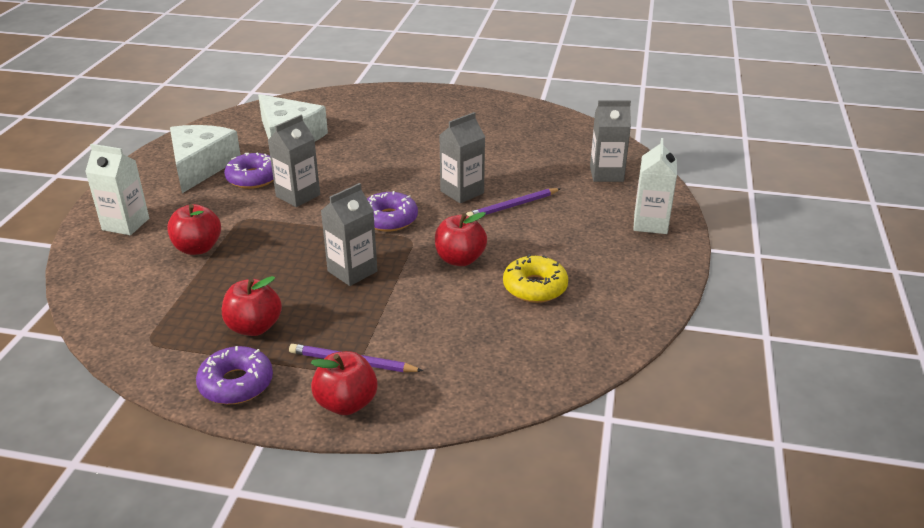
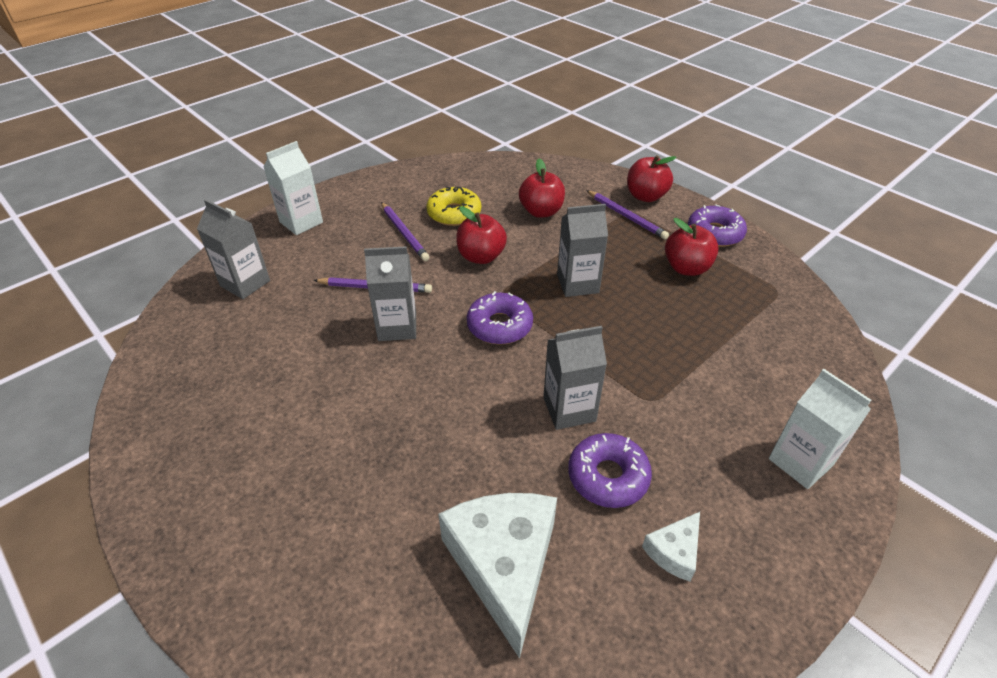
camera: 145 degrees left, 10 degrees up
red apple [167,204,221,255] -> red apple moved to [519,158,565,218]
white cheese [170,125,241,193] -> white cheese [642,512,700,582], size x0.47
none -> purple pencil [381,202,430,261]

